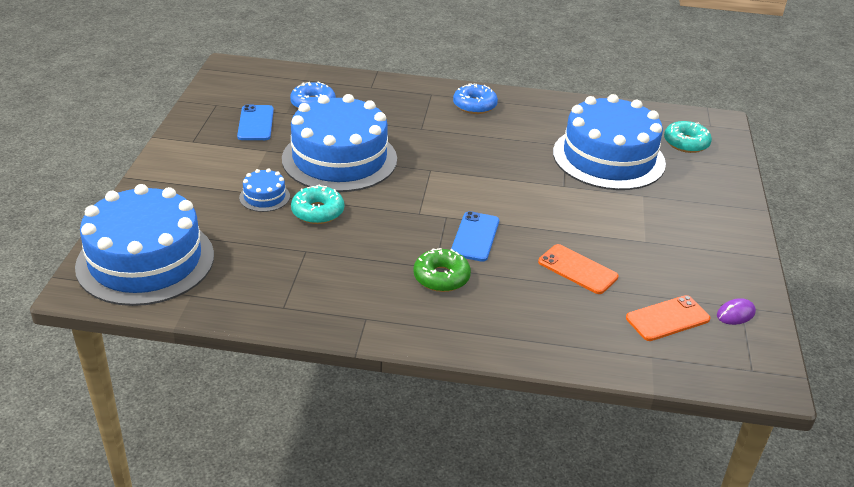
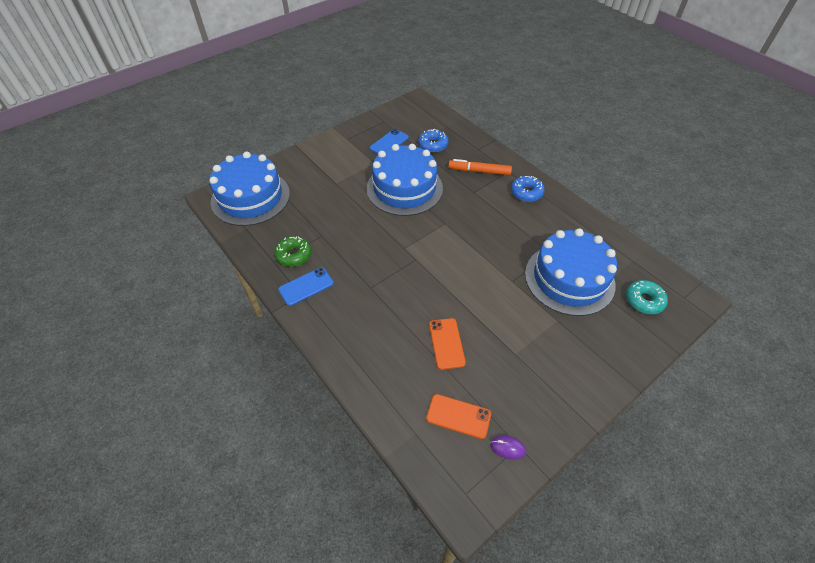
camera: 45 degrees right, 15 degrees up
blue cake [239,168,290,212] -> none
turquoise donut [291,185,344,224] -> none
green donut [413,248,471,292] -> green donut moved to [274,236,312,267]
blue phone [451,211,499,262] -> blue phone moved to [278,267,334,306]
none -> orange marker [448,159,512,175]

